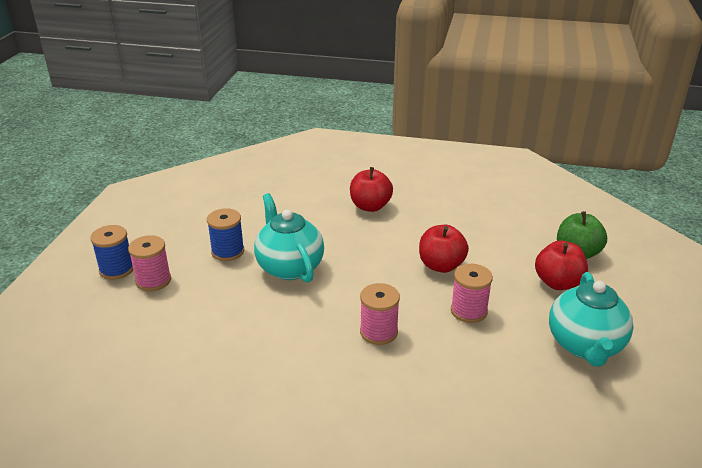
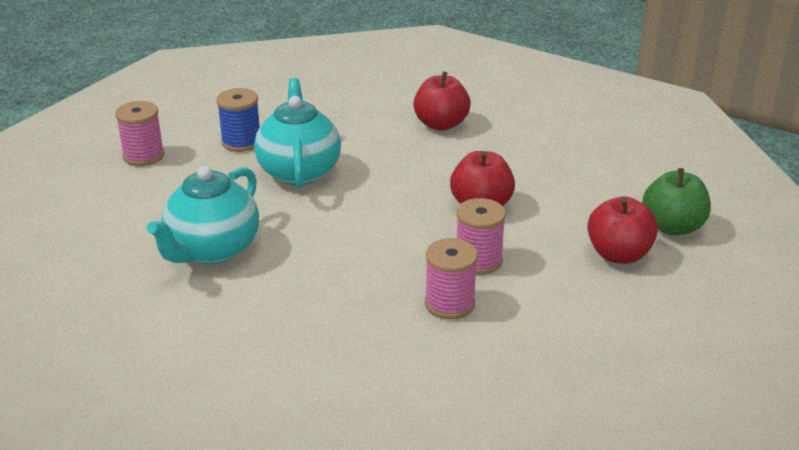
camera: 20 degrees right, 0 degrees up
blue spool [90,225,133,280] -> none
pink spool [360,283,400,345] -> pink spool moved to [425,238,478,319]
turquoise teapot [549,272,634,367] -> turquoise teapot moved to [147,166,259,264]

